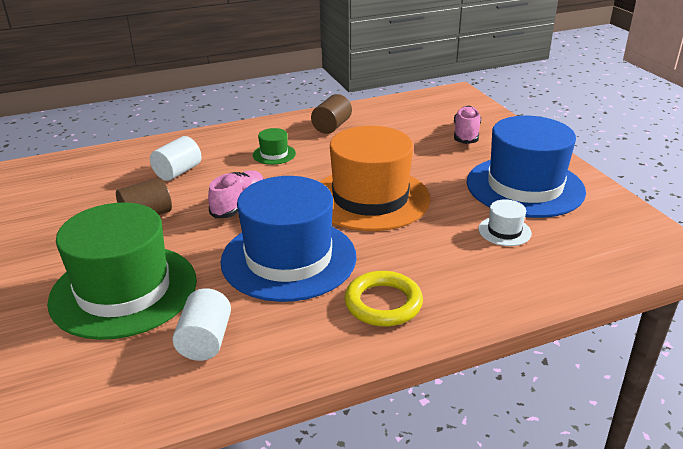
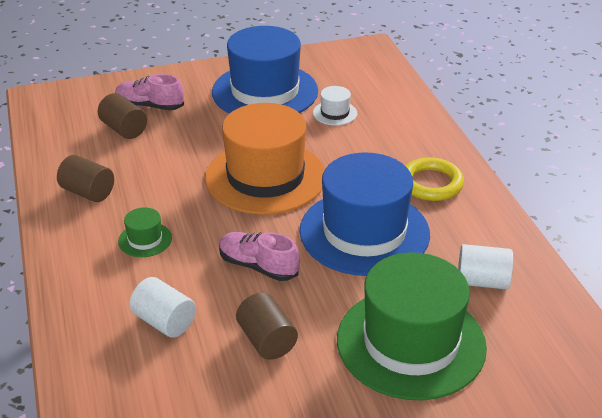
camera: 85 degrees left, 5 degrees up
none -> brown cylinder [98,93,147,139]

